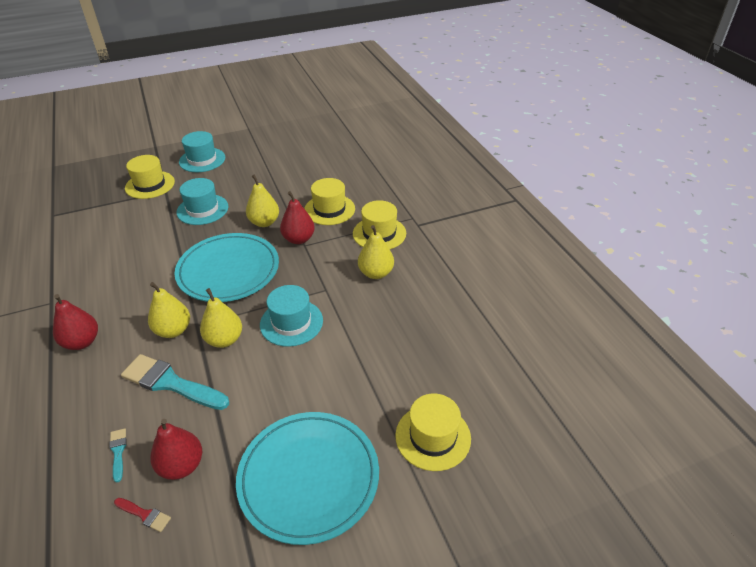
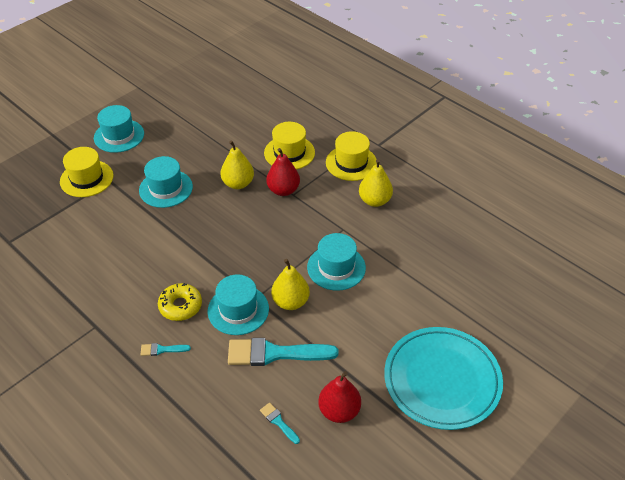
camera: 25 degrees left, 5 degrees up
red pear [53,294,98,350] -> turquoise brush [140,343,191,356]
red brush [114,498,171,532] -> none
yellow pear [148,282,190,338] -> turquoise hat [208,274,269,335]
turquoise plate [174,233,279,302] -> none
yellow hat [395,393,471,471] -> none
none -> yellow donut [158,283,202,321]

